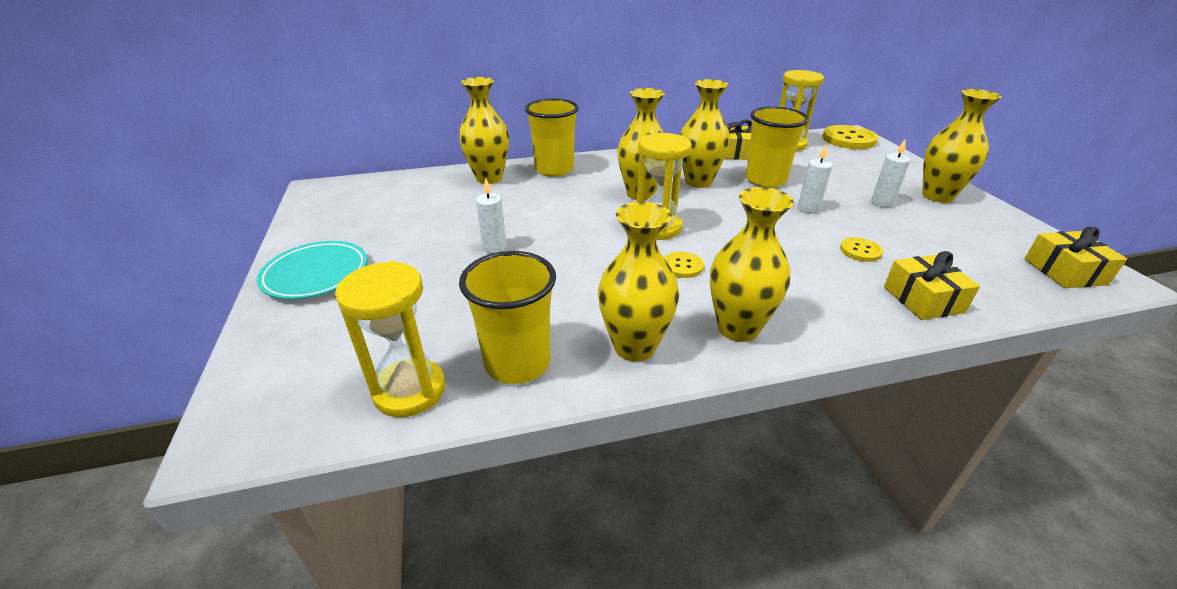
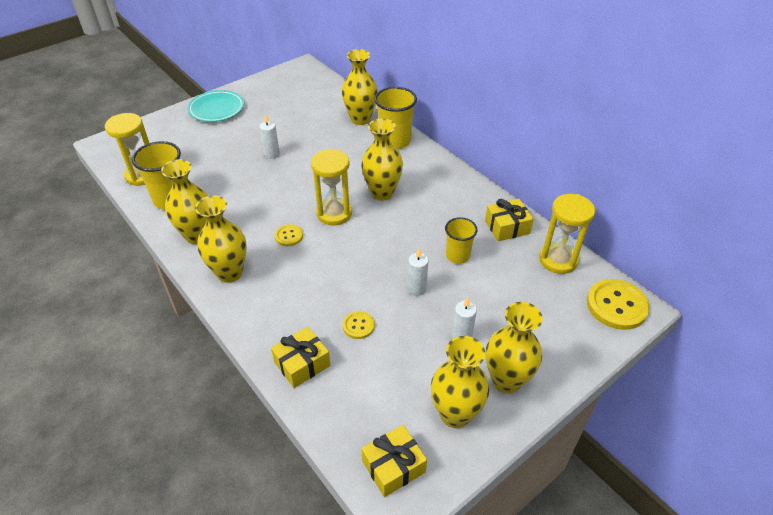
camera: 65 degrees right, 10 degrees up
yellow vase [680,79,730,188] -> yellow vase moved to [431,336,489,428]
yellow cup [746,106,809,188] -> yellow cup [445,217,478,264], size x0.64

